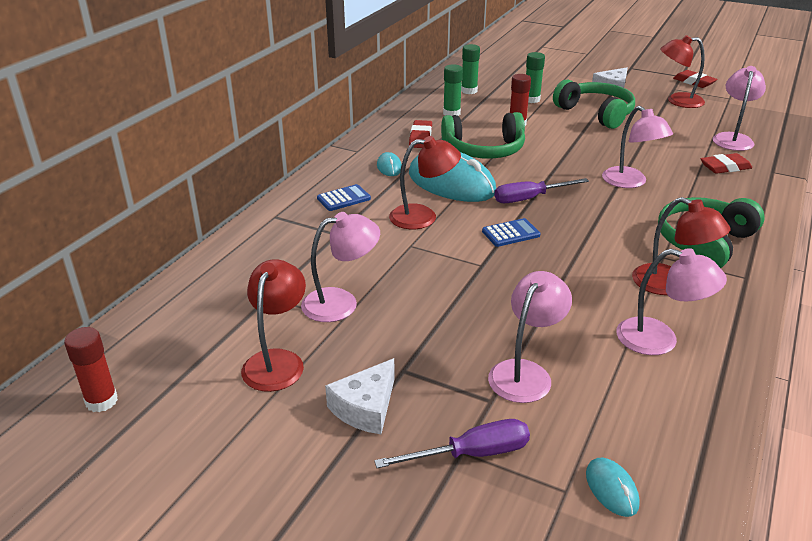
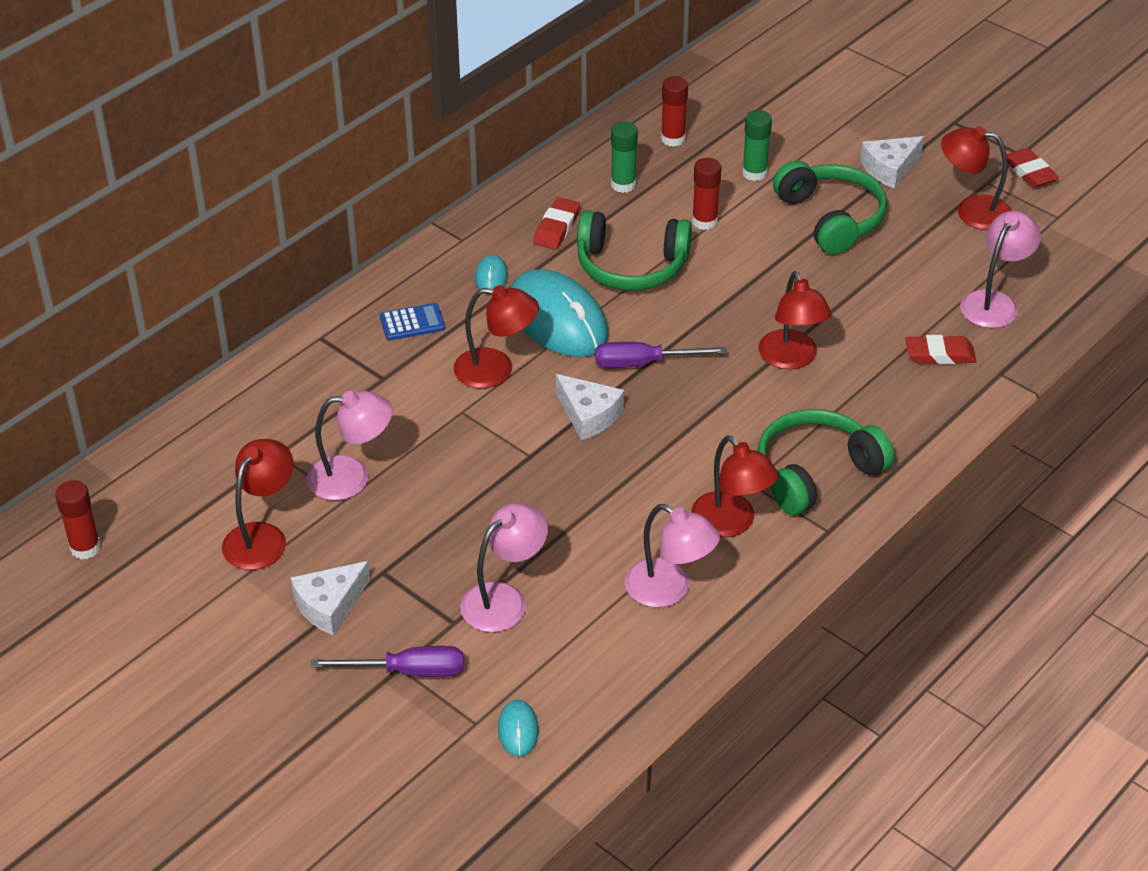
camera: 15 degrees right, 10 degrees up
green glue stick [461,44,480,94] -> red glue stick [661,76,688,147]
blue calculator [482,218,541,247] -> white cheese [556,374,624,440]
pink lamp [602,106,673,188] -> red lamp [758,271,832,369]

